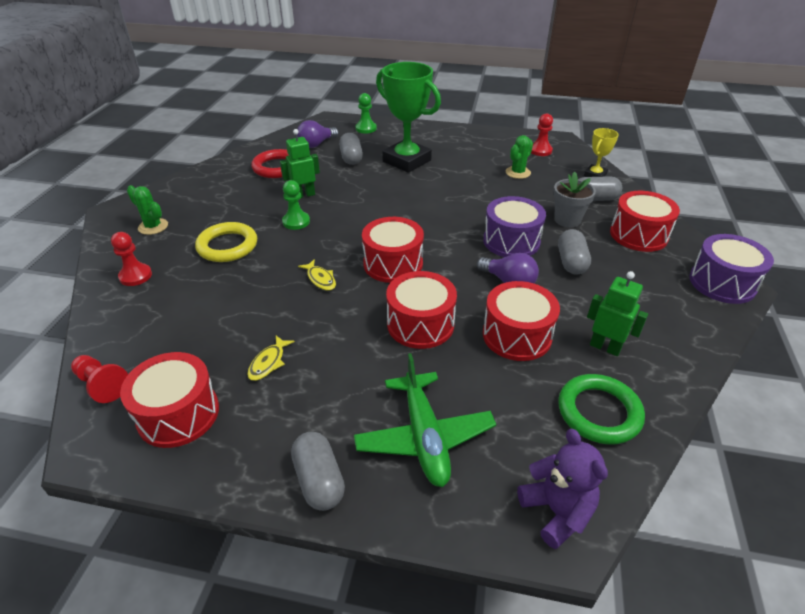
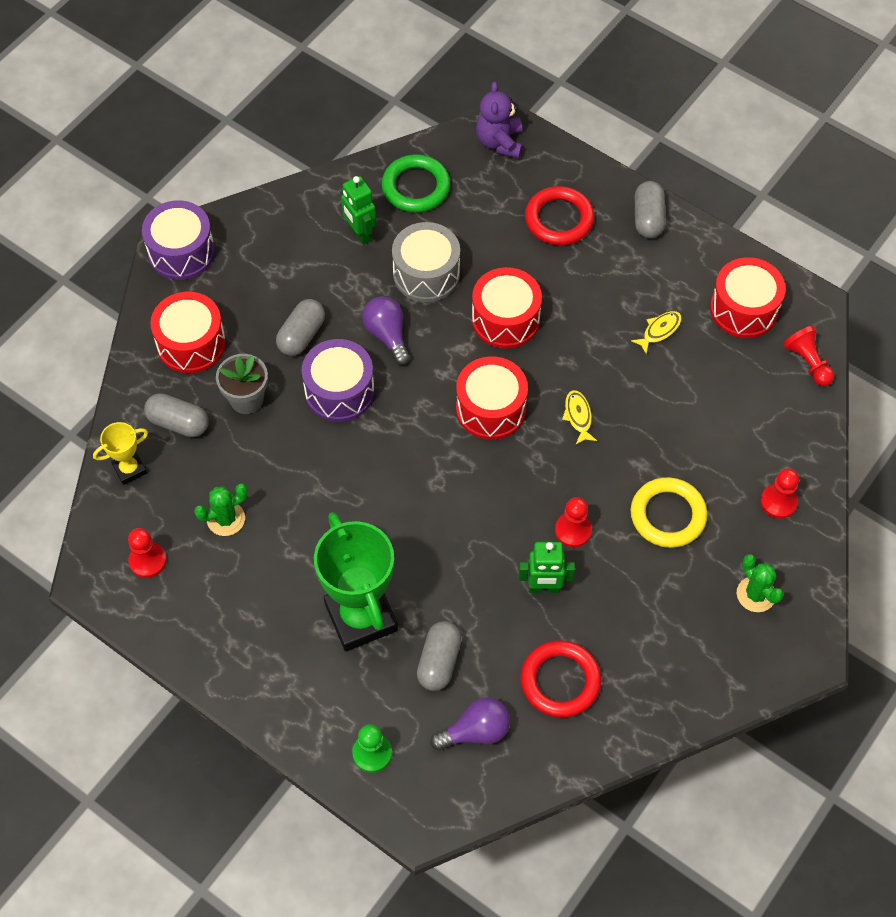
camera: 155 degrees left, 20 degrees up
green pawn [282,180,310,230] -> red pawn [555,497,592,548]
green plane [354,353,496,487] -> red ring [525,186,594,245]
red drum [483,281,560,361] -> grey drum [392,222,460,302]

